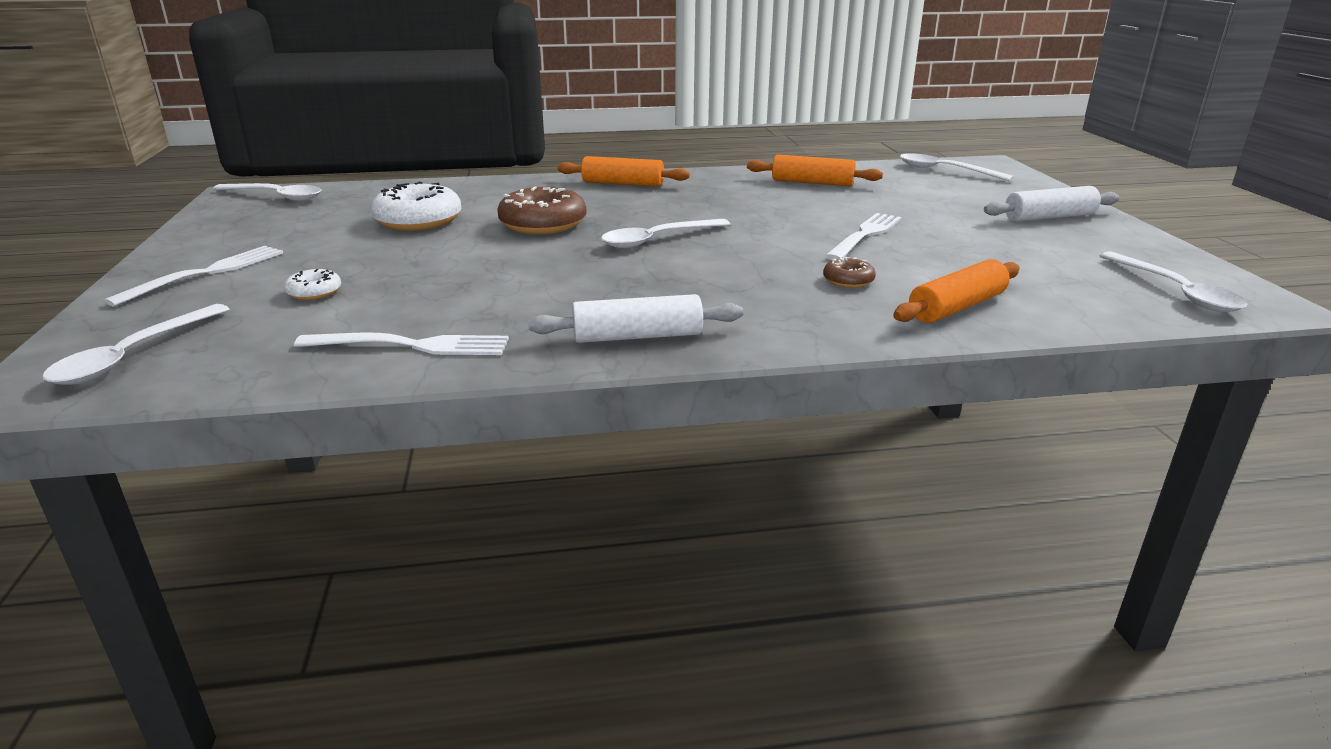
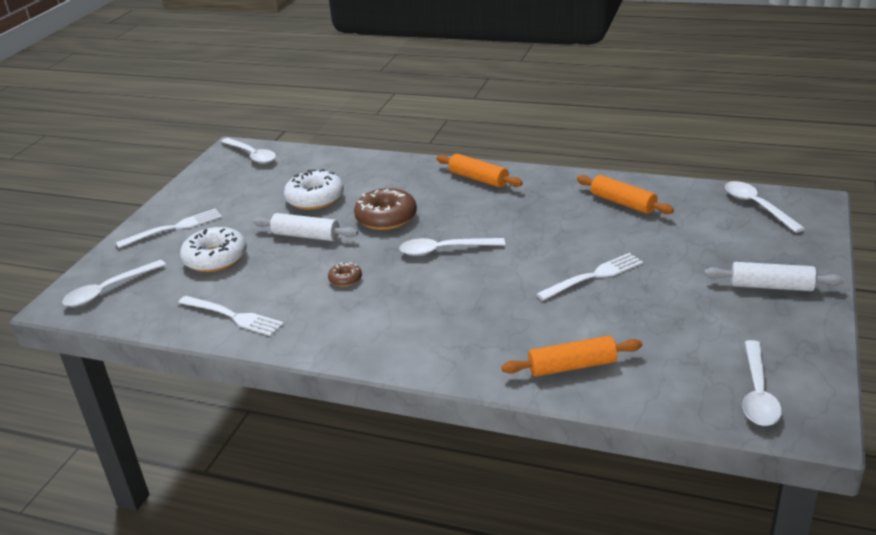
camera: 30 degrees right, 5 degrees up
white donut [284,269,341,300] -> white donut [180,227,247,272], size x2.03
white rolling pin [528,294,744,343] -> white rolling pin moved to [253,213,358,241]
brown donut [823,257,876,288] -> brown donut moved to [328,262,362,287]

